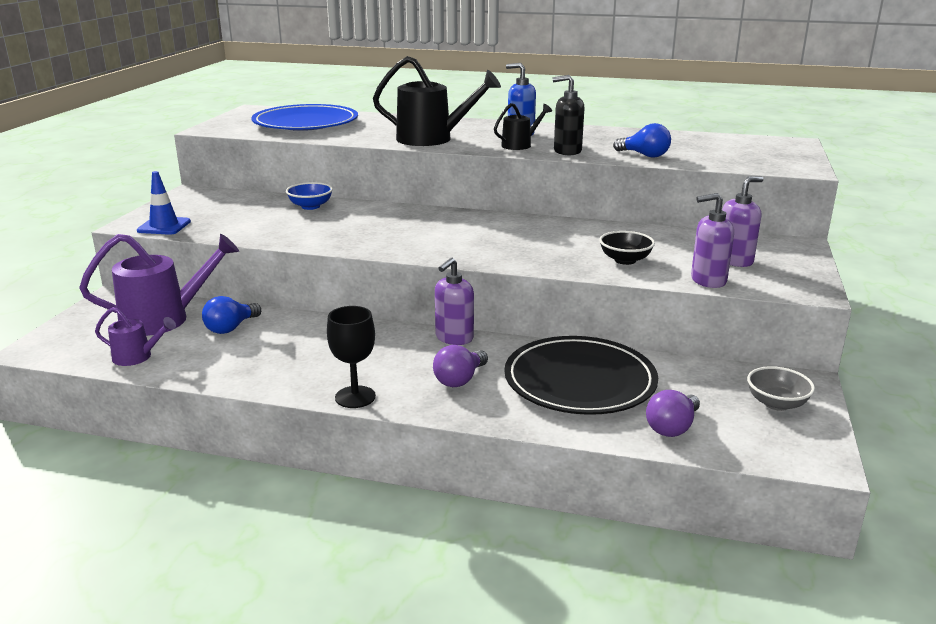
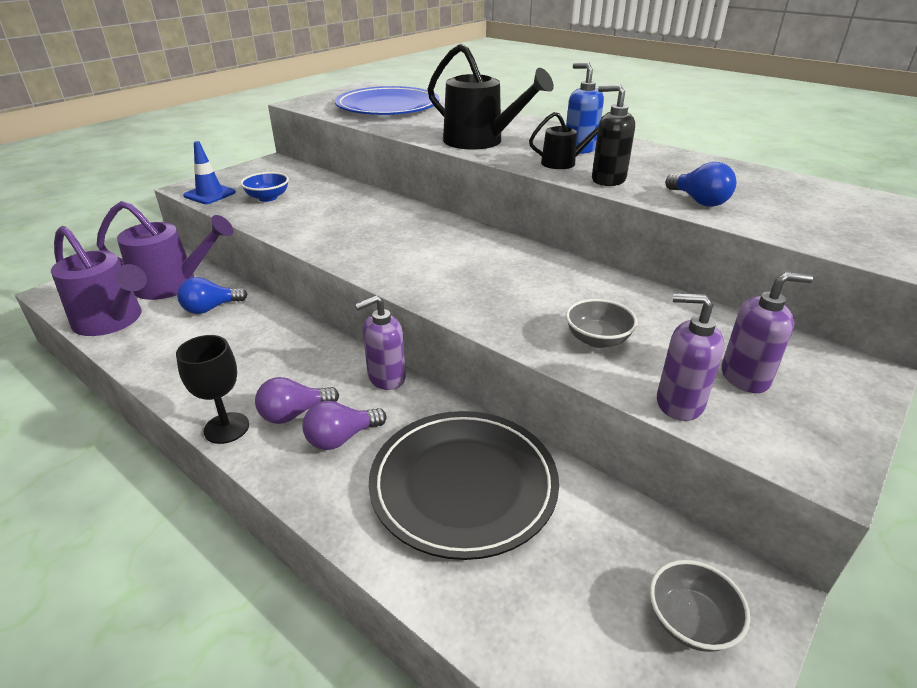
camera: 25 degrees right, 10 degrees up
purple watering can [95,307,176,366] -> purple watering can [51,226,147,336], size x1.89
blue bowl [286,182,333,210] -> blue bowl moved to [240,172,289,202]
black bowl [599,231,655,265] -> grey bowl [566,299,638,348]
purple light bulb [646,390,700,437] -> purple light bulb moved to [255,377,339,424]

